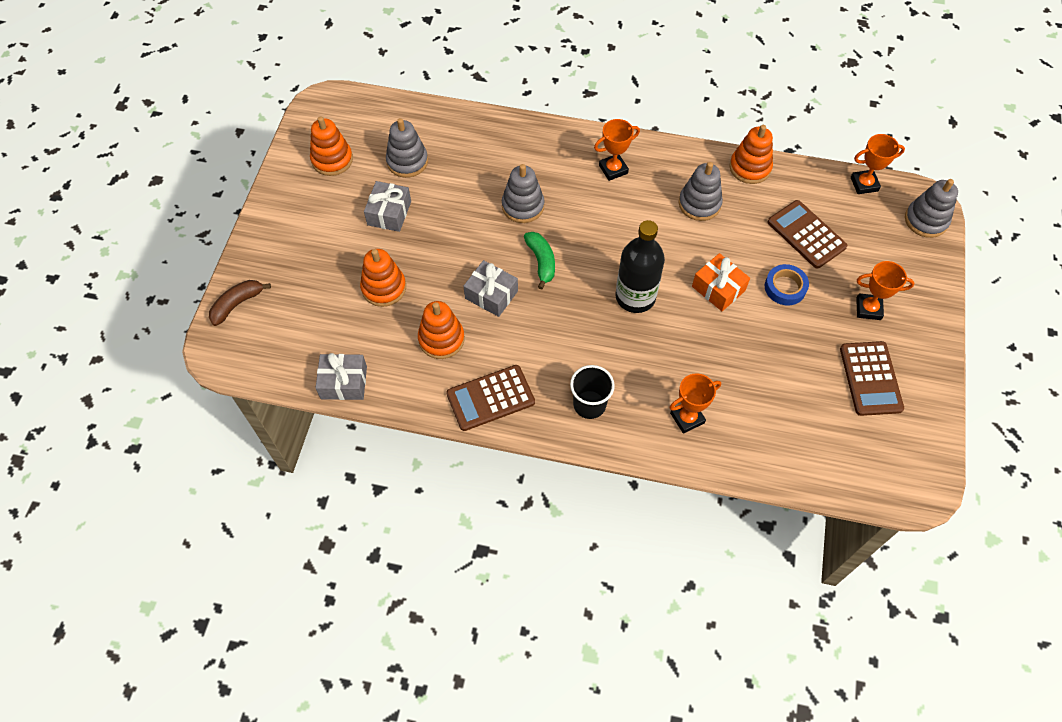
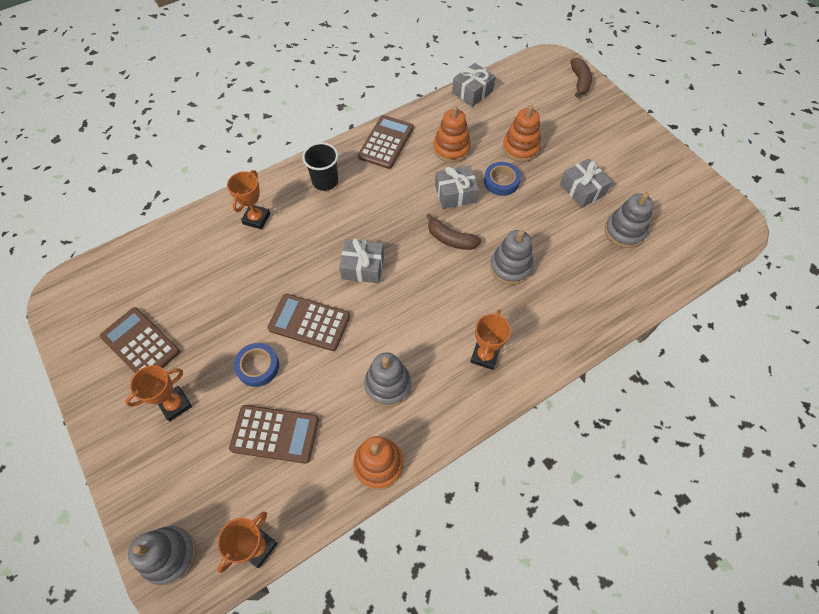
camera: 135 degrees right, 0 degrees up
orange stacking toy [310,116,353,176] -> none
green banana [524,232,555,290] -> brown banana [426,213,481,250]
black bottle [616,220,665,313] -> grey gift [339,238,384,283]
orange gift [692,253,750,311] -> brown calculator [267,294,350,351]
none -> blue tape [484,162,521,196]

